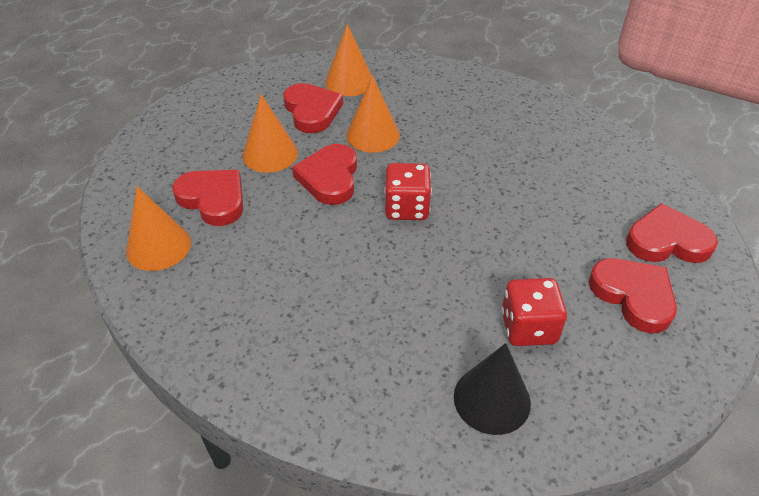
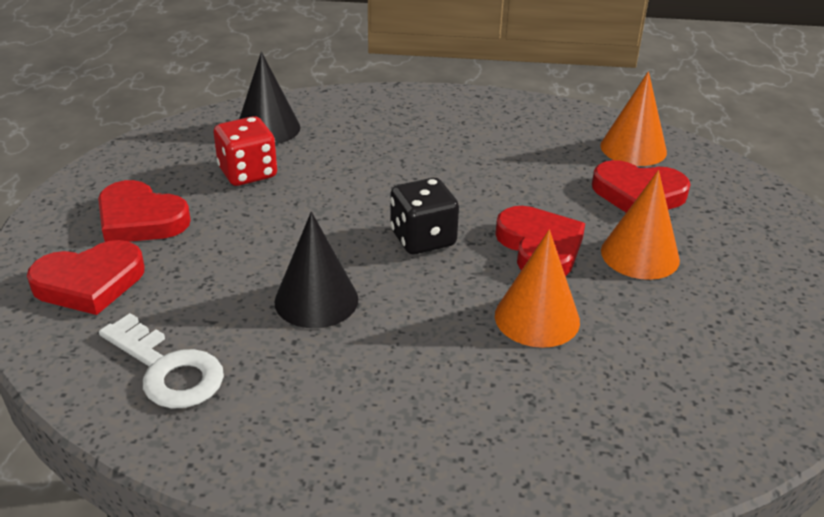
camera: 155 degrees right, 10 degrees down
red heart [283,83,343,133] -> none
orange cone [325,24,372,96] -> none
red dice [384,163,432,220] -> black dice [390,178,459,254]
none -> white key [99,313,224,409]
none -> black cone [275,212,358,328]

